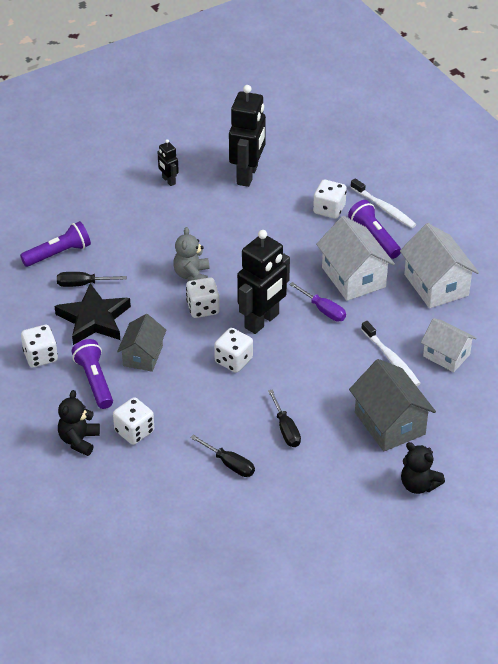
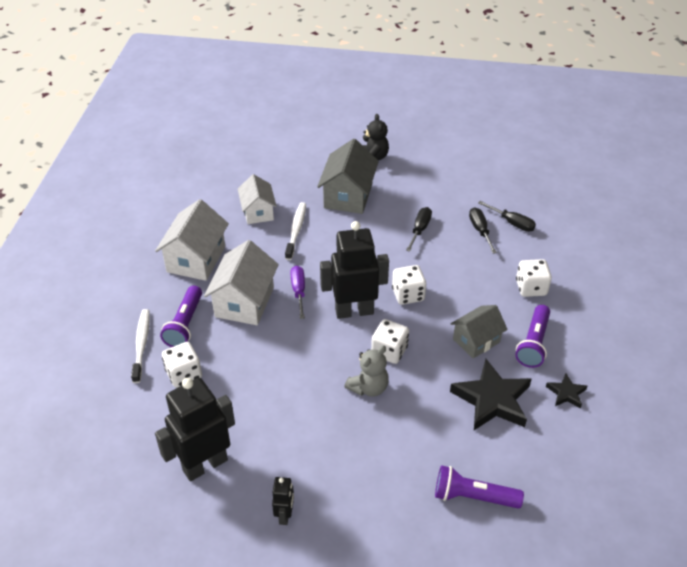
camera: 140 degrees left, 0 degrees up
white dice [21,325,58,368] -> black star [546,373,587,409]
black screwdriver [57,272,127,287] -> black screwdriver moved to [478,201,536,232]
black teddy bear [58,390,100,456] -> none

